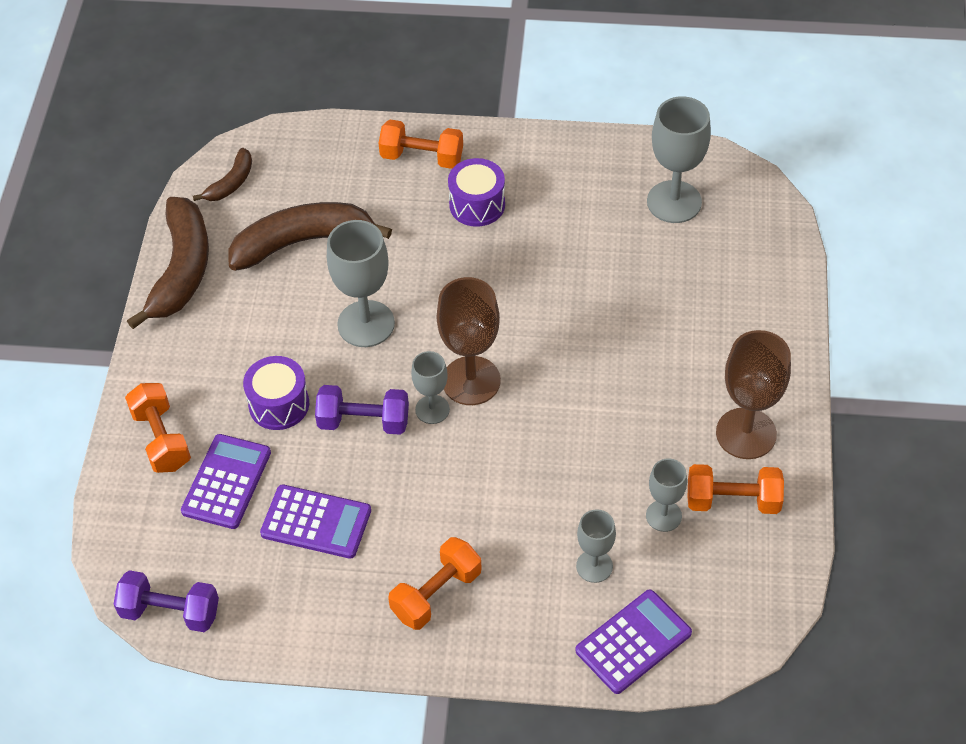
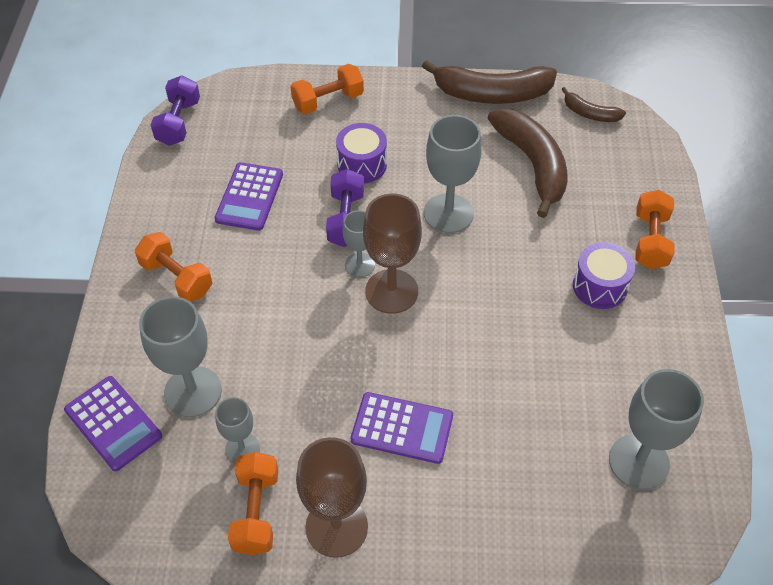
camera: 85 degrees right, 0 degrees up
purple calculator [181,434,271,529] -> purple calculator moved to [351,392,453,464]
grey goblet [576,509,616,583] -> grey goblet [139,296,222,417], size x1.73

